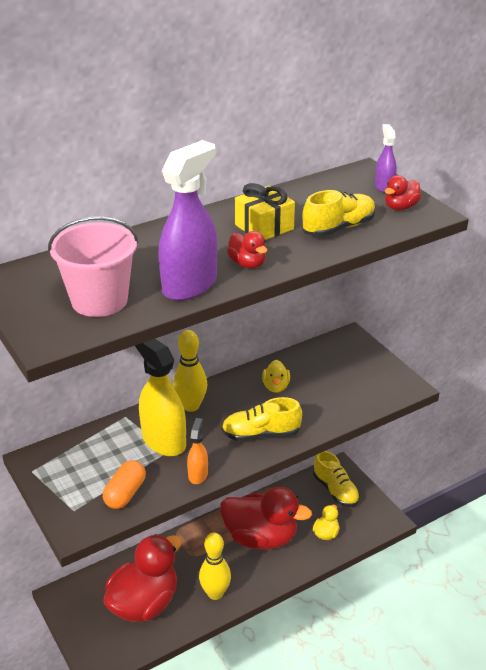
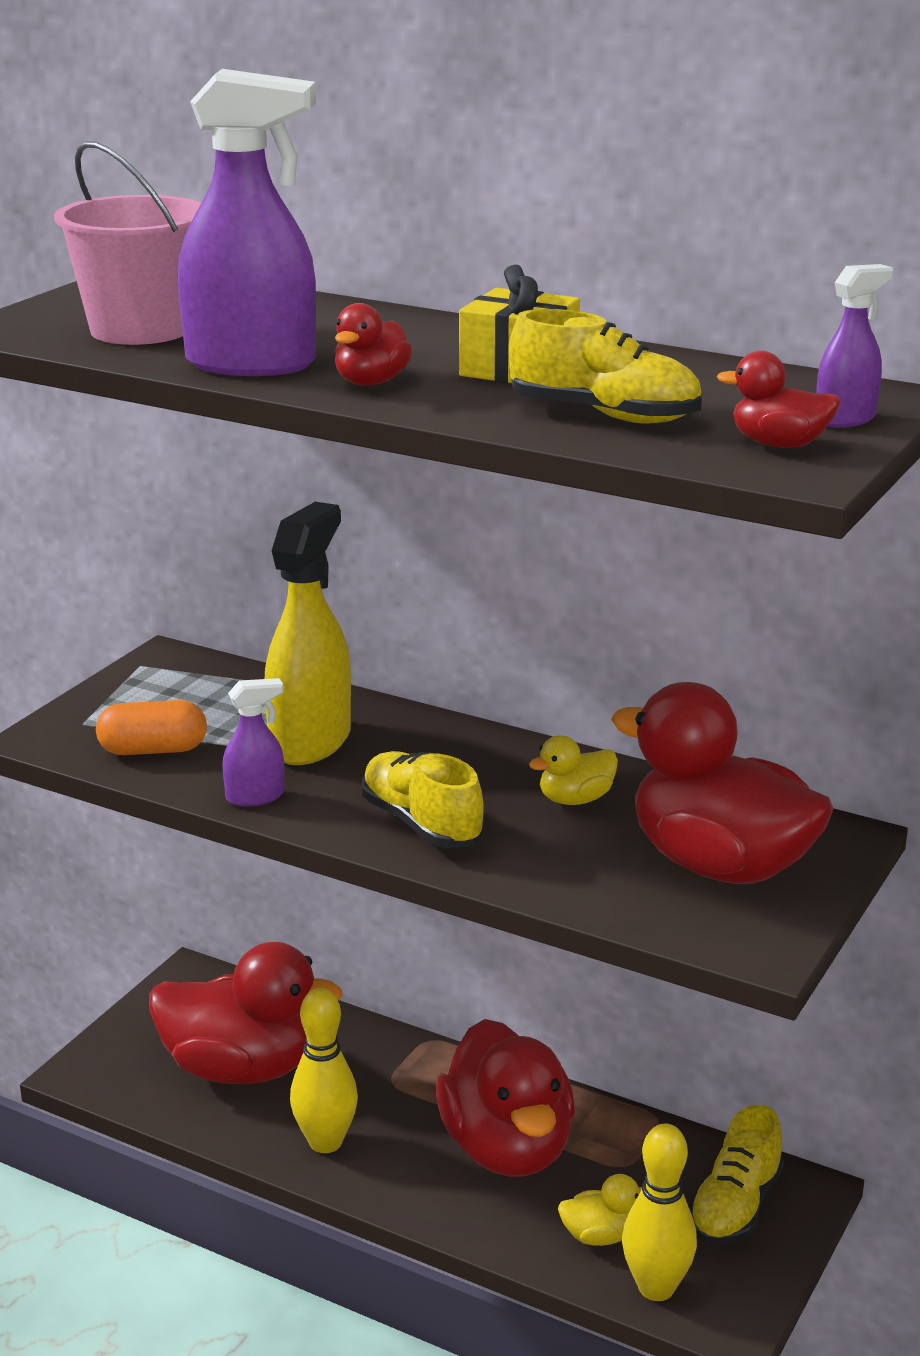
camera: 60 degrees right, 10 degrees down
yellow bowling pin [173,330,207,412] -> yellow bowling pin moved to [622,1123,697,1301]
orange spray bottle [187,418,208,484] -> purple spray bottle [222,678,284,806]
none -> red duck [611,682,834,884]

